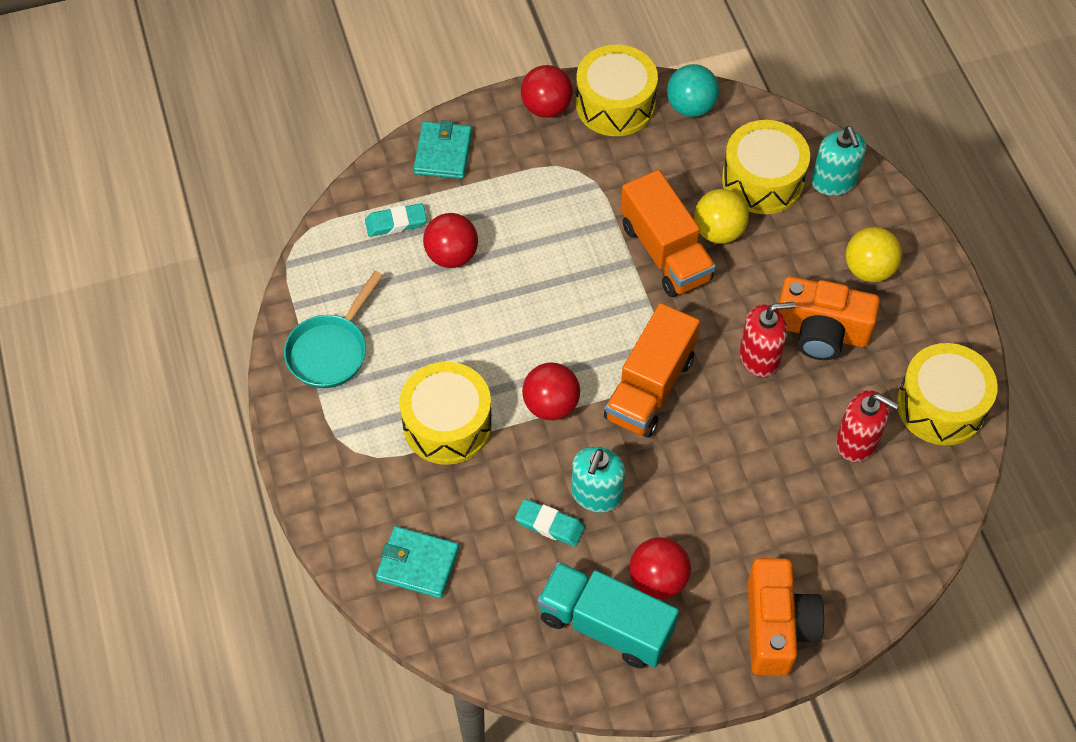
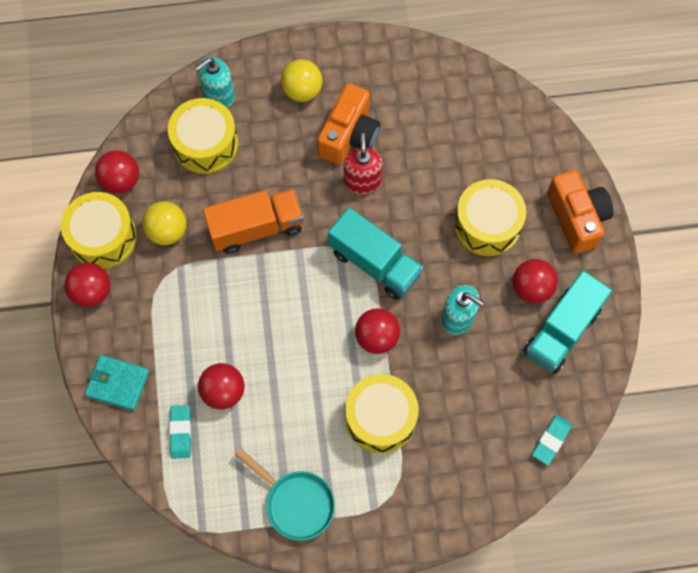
camera: 80 degrees left, 10 degrees up
turquoise wallet [376,526,459,598] -> none
turquoise eraser [515,499,585,547] -> turquoise eraser moved to [532,415,572,465]
orange truck [604,303,700,438] -> turquoise truck [328,208,424,300]
turquoise ball [667,64,719,117] -> red ball [95,150,139,194]
yellow ball [694,189,749,244] -> yellow ball moved to [142,201,187,245]
orange camera [748,558,824,676] -> orange camera turned 60 degrees clockwise [547,170,614,254]
turquoise soap dispenser [812,126,866,196] -> turquoise soap dispenser turned 150 degrees clockwise [195,57,235,108]
red soap dispenser [836,390,899,462] -> none
yellow drum [897,343,998,445] -> yellow drum moved to [454,179,526,256]

